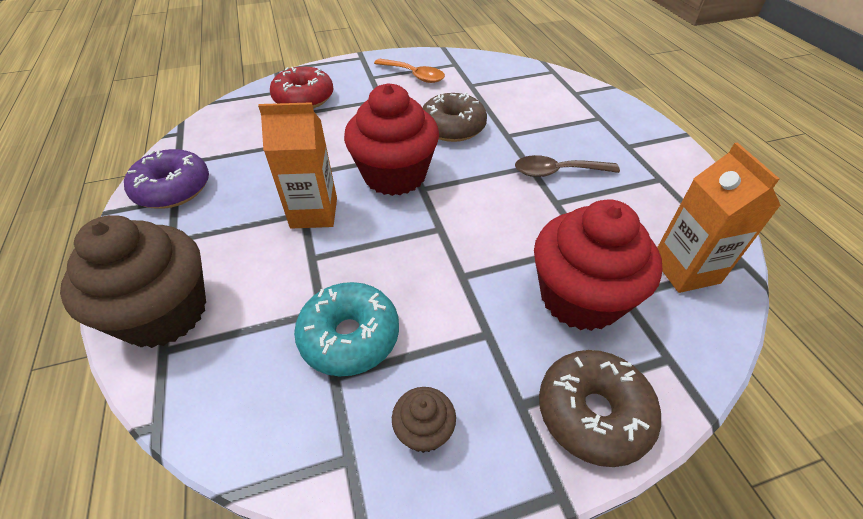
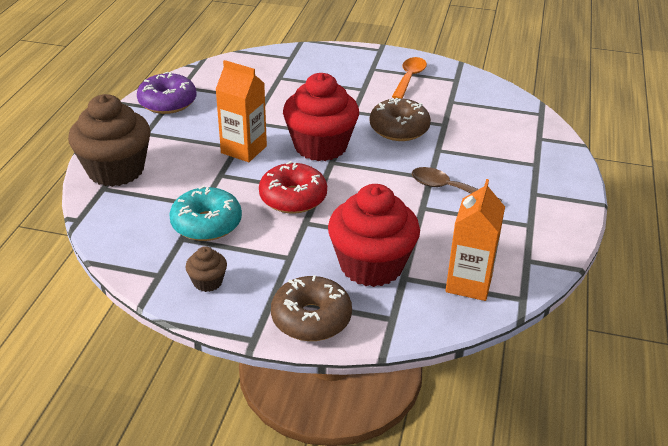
camera: 30 degrees right, 10 degrees down
red donut [270,67,334,109] -> red donut moved to [259,161,327,214]
orange spoon [374,59,445,83] -> orange spoon turned 135 degrees counterclockwise [392,57,427,99]

